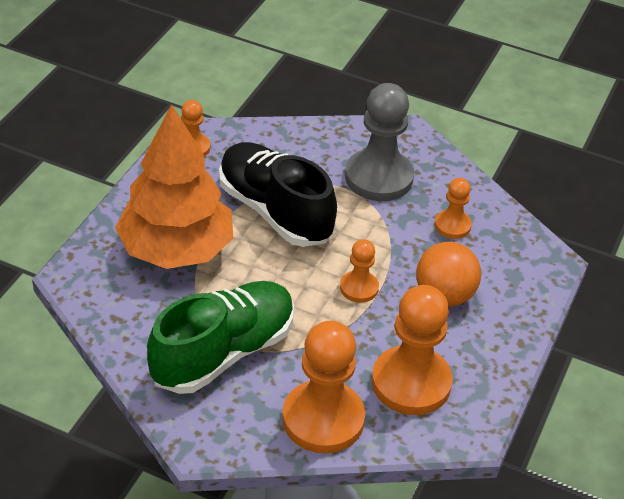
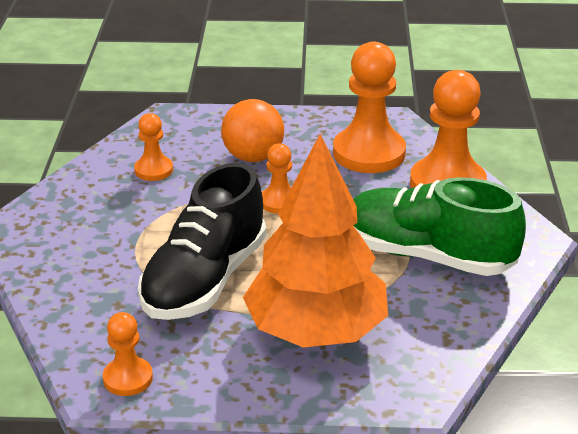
camera: 110 degrees left, 10 degrees down
grey pawn [345,83,414,201] -> none

